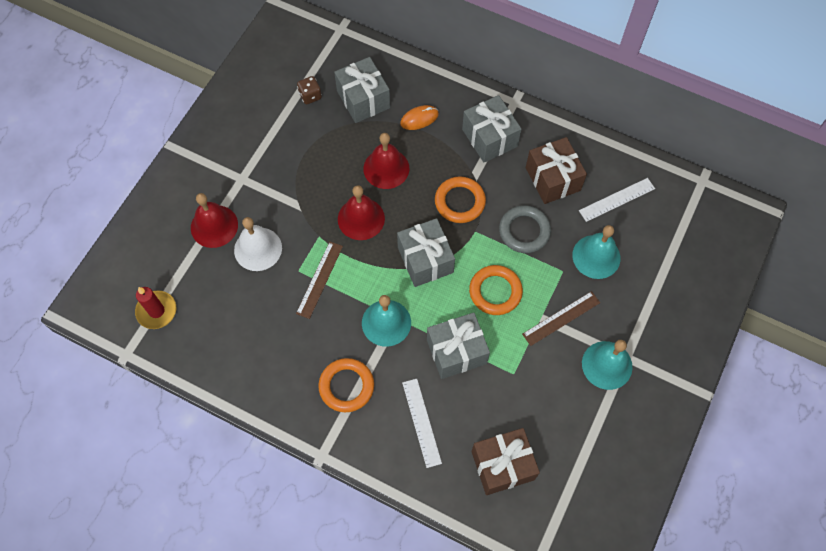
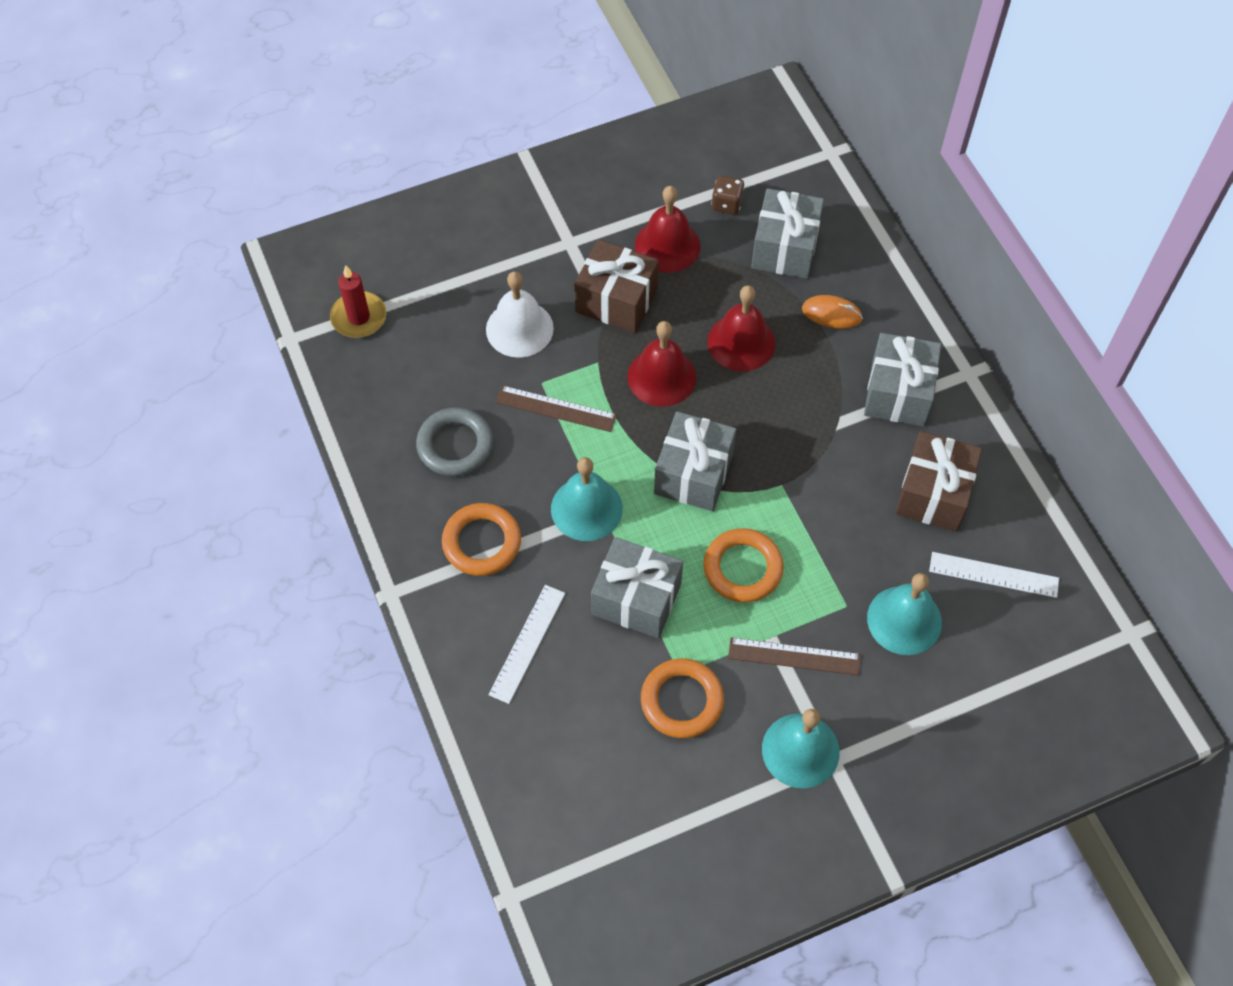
camera: 40 degrees right, 5 degrees down
red bell [191,193,238,248] -> red bell moved to [635,186,701,273]
brown ruler [296,242,343,319] -> brown ruler turned 45 degrees clockwise [496,385,617,432]
orange ring [435,176,486,223] -> orange ring moved to [641,658,724,738]
brown gift [472,428,540,495] -> brown gift moved to [574,239,659,333]
grey ring [499,205,551,253] -> grey ring moved to [416,407,493,476]

